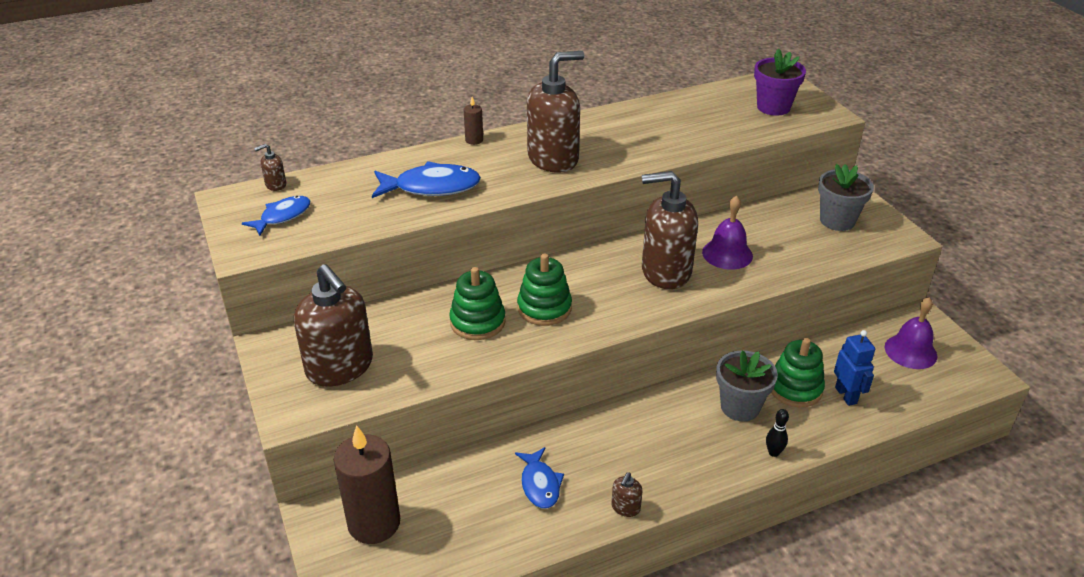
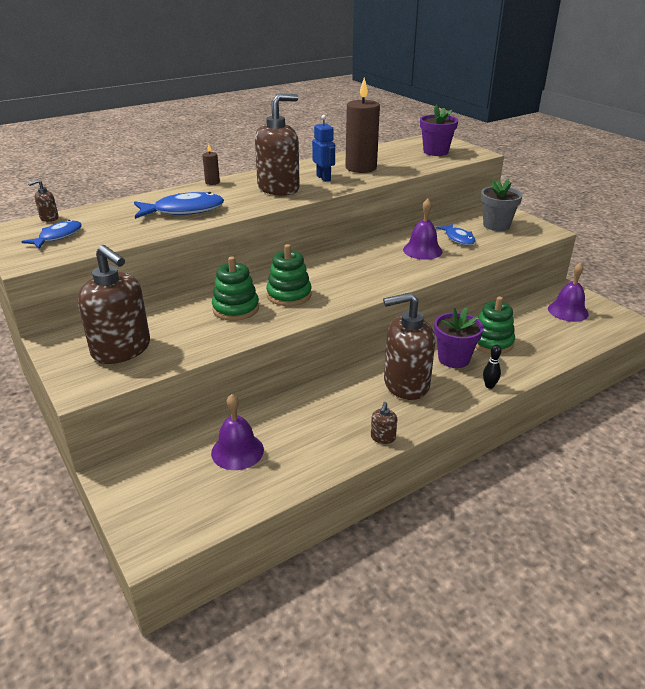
camera: 10 degrees left, 5 degrees down
brown candle [334,425,400,544] -> brown candle moved to [345,78,380,173]
blue fish [515,447,564,509] -> blue fish moved to [436,223,475,245]
brown soap dispenser [642,171,698,289] -> brown soap dispenser moved to [383,293,435,400]
grey flower pot [716,350,778,422] -> purple flower pot [434,307,484,368]
blue robot [834,330,875,406] -> blue robot moved to [312,115,335,182]
none -> purple bell [211,394,264,470]

